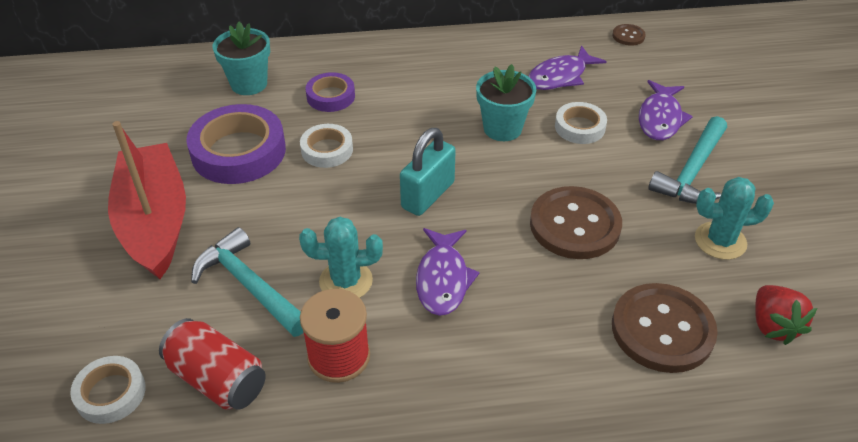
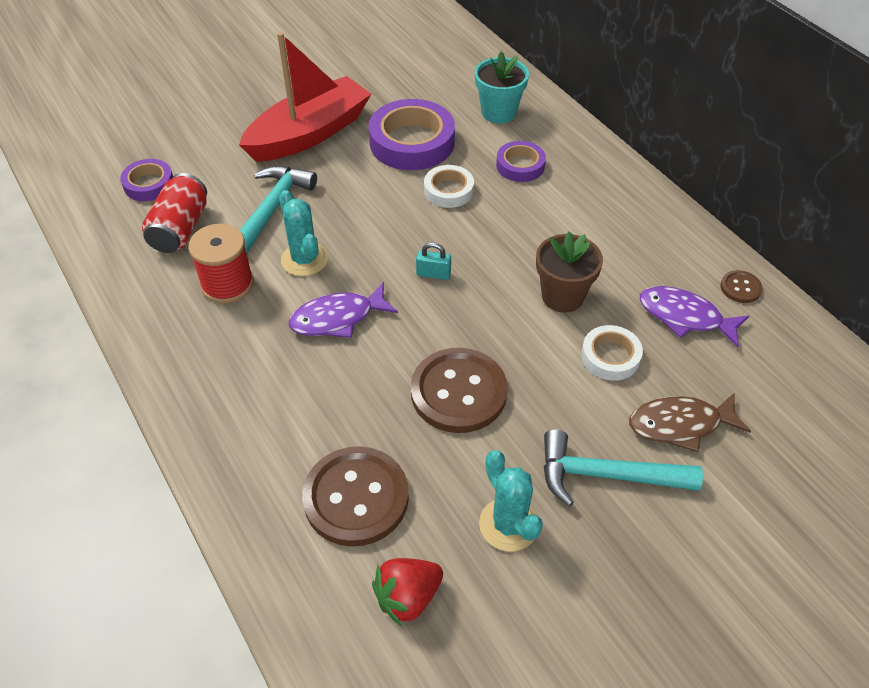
camera: 65 degrees right, 5 degrees up
white tape [70,356,146,424] -> purple tape [120,159,173,201]
turquoise padlock [400,128,456,216] -> turquoise padlock [416,242,451,280], size x0.53
turquoise flower pot [476,64,536,141] -> brown flower pot [536,231,603,313]
brown button [612,24,646,46] -> brown button moved to [720,270,762,303]
purple fish [639,80,693,140] -> brown fish [629,393,751,452]

